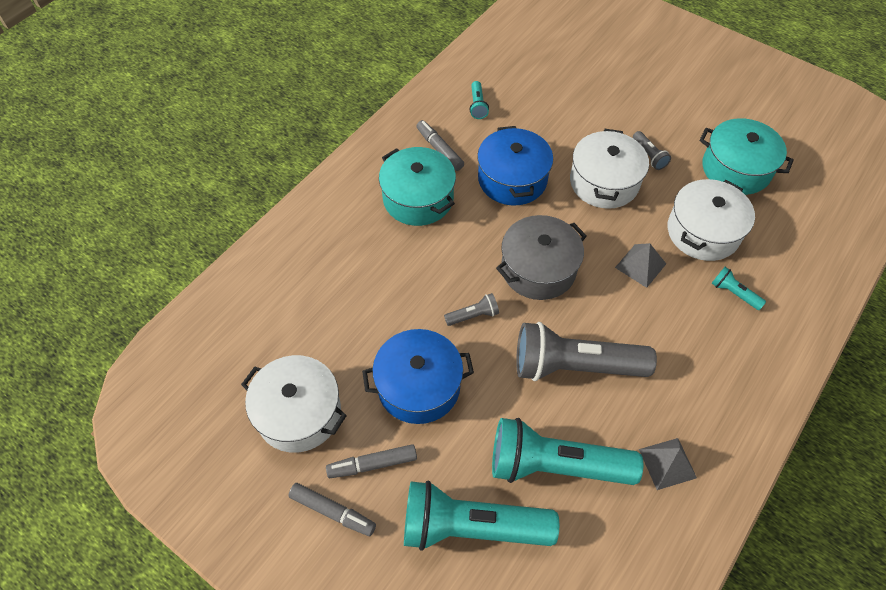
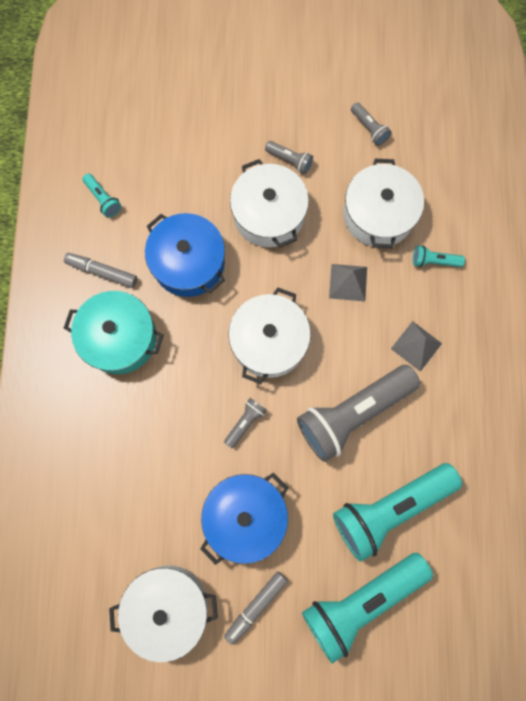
camera: 35 degrees left, 20 degrees up
grey marker [288,483,376,536] -> none
grey pot [496,215,587,300] -> white pot [228,288,311,384]
grey pyramid [639,438,697,490] -> grey pyramid moved to [391,321,442,372]
turquoise pot [700,118,794,195] -> grey flashlight [351,102,391,146]

